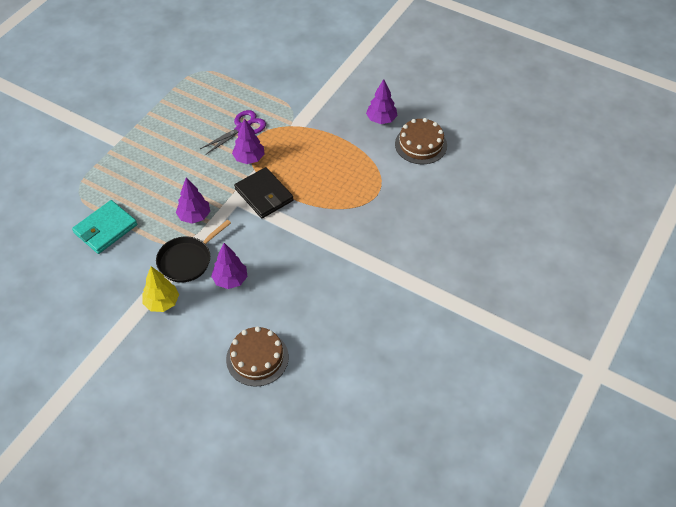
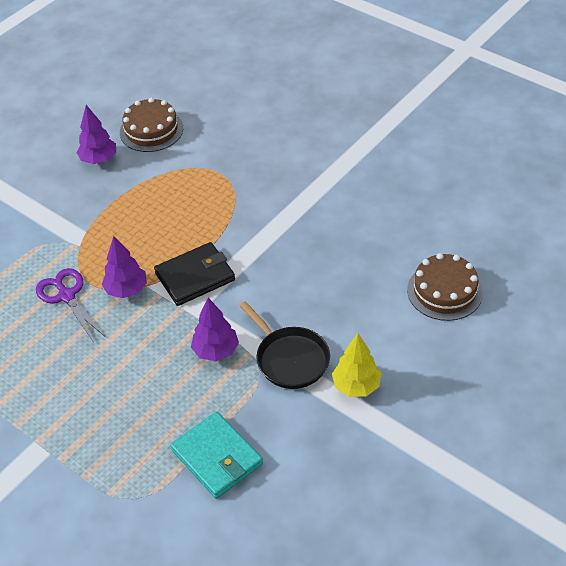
camera: 80 degrees left, 5 degrees down
purple tree [211,243,247,289] -> none

